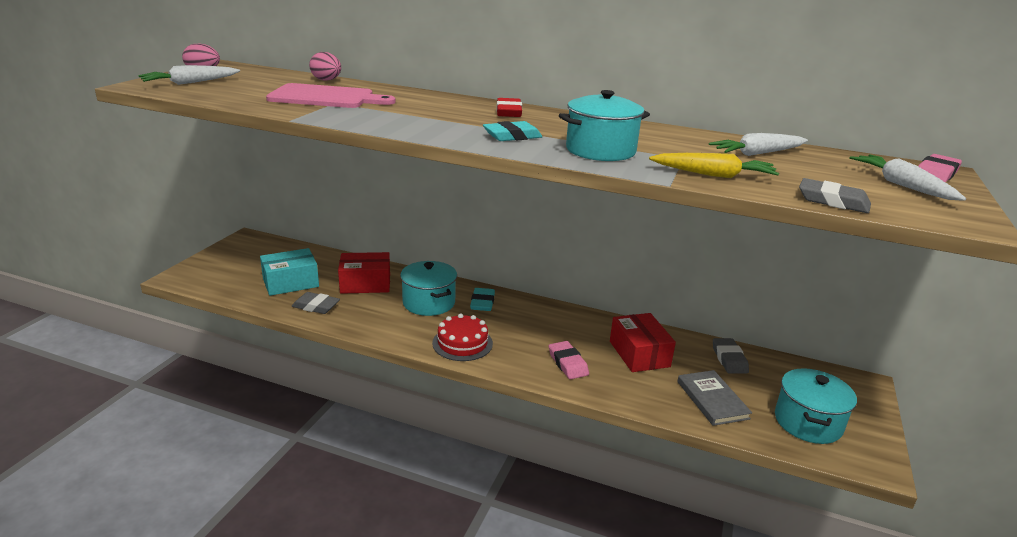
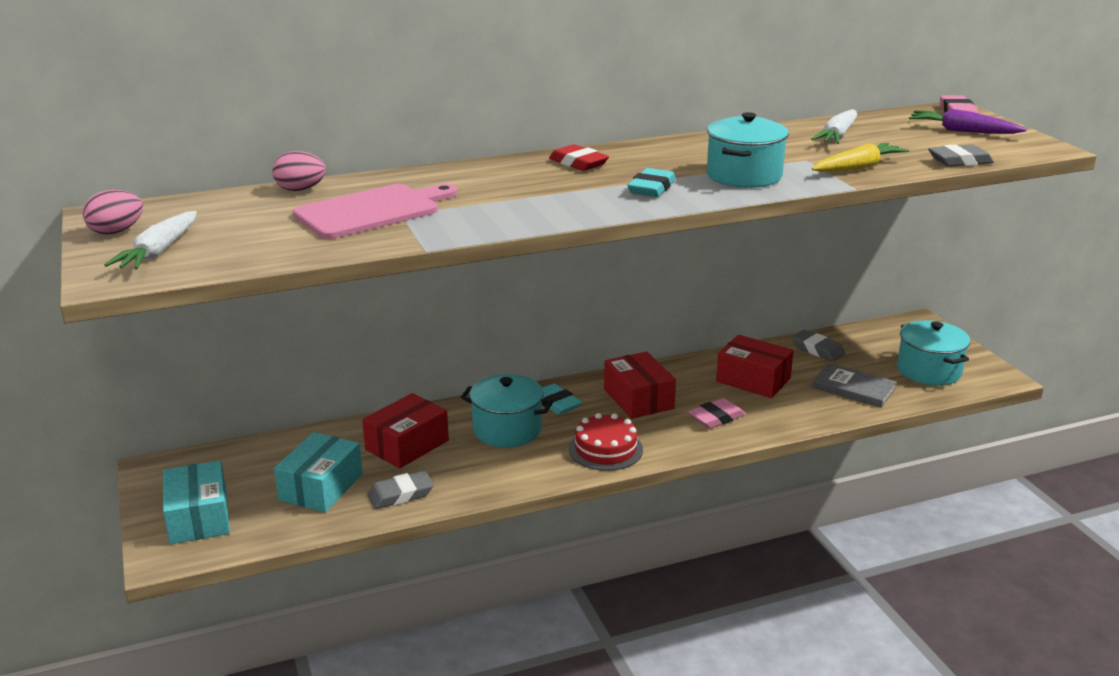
camera: 40 degrees left, 0 degrees up
pink eraser [549,341,589,379] -> pink eraser turned 60 degrees counterclockwise [688,398,745,429]
white carrot [849,155,966,201] -> purple carrot [909,109,1027,134]
none -> turquoise box [163,461,230,544]
none -> red box [604,352,676,419]

